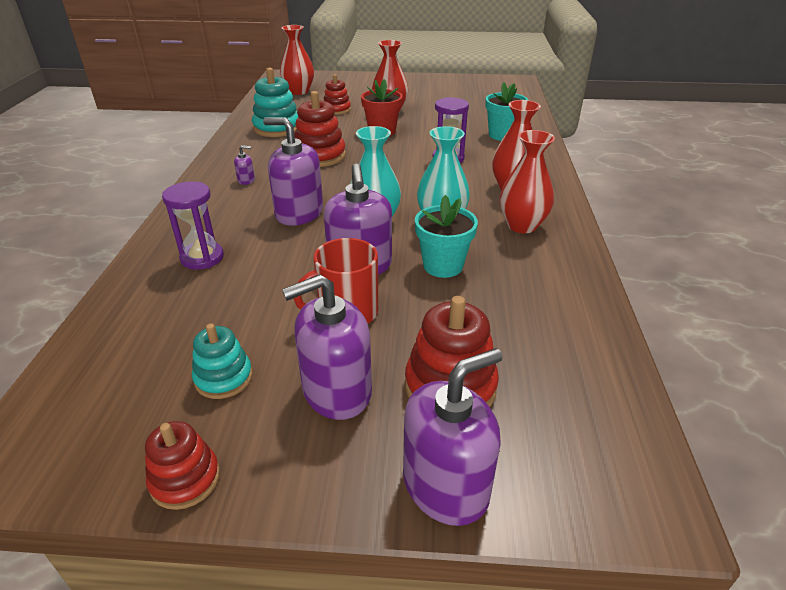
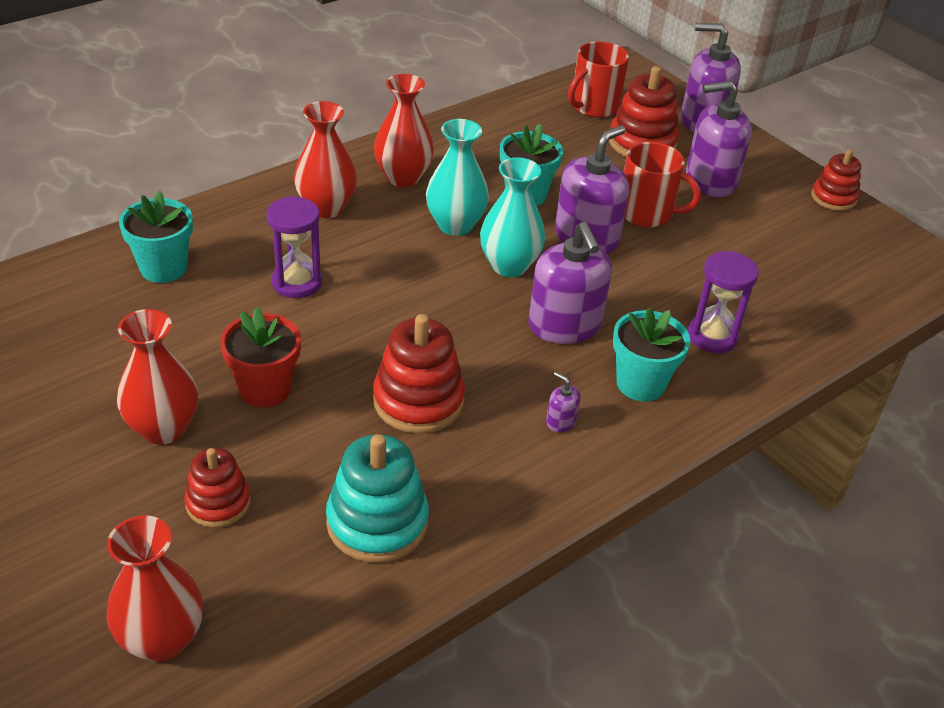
camera: 135 degrees left, 5 degrees up
turquoise stacking toy [192,323,253,399] -> none
purple soap dispenser [282,274,372,420] -> purple soap dispenser turned 150 degrees clockwise [686,81,752,197]
none -> red mug [568,41,629,118]
none -> turquoise flower pot [613,307,691,401]

